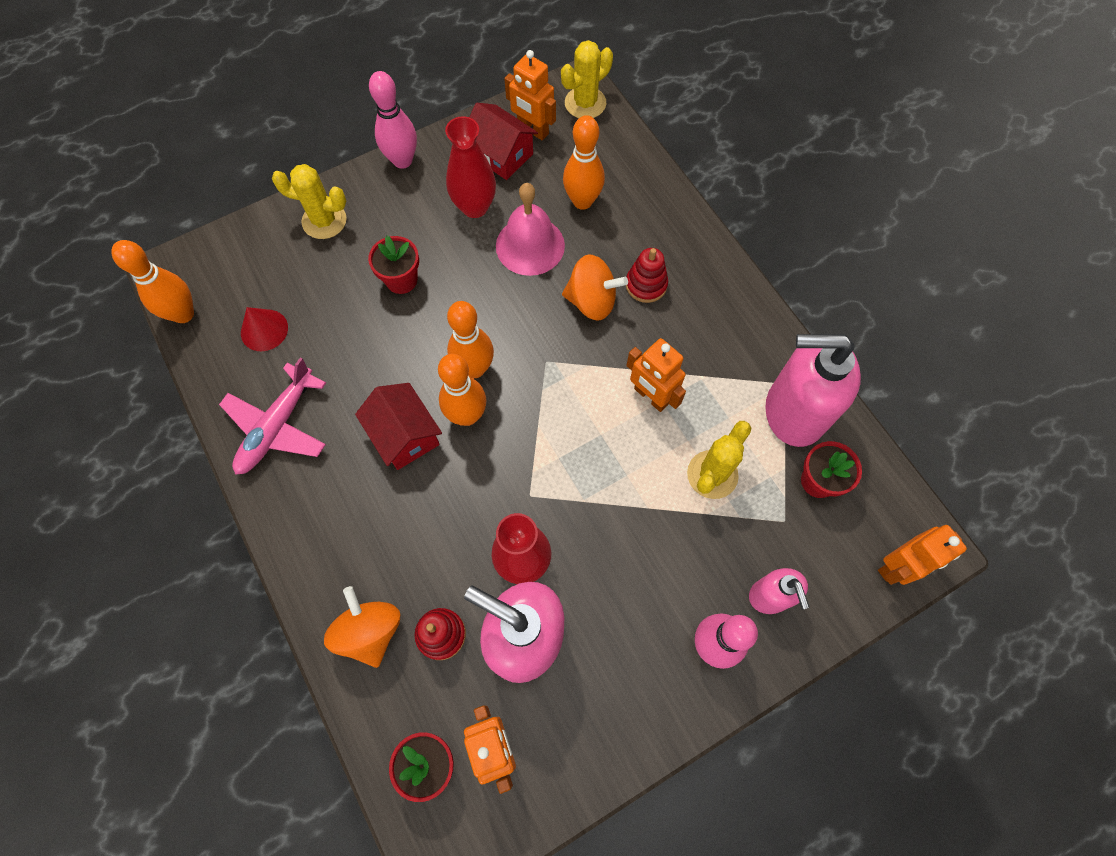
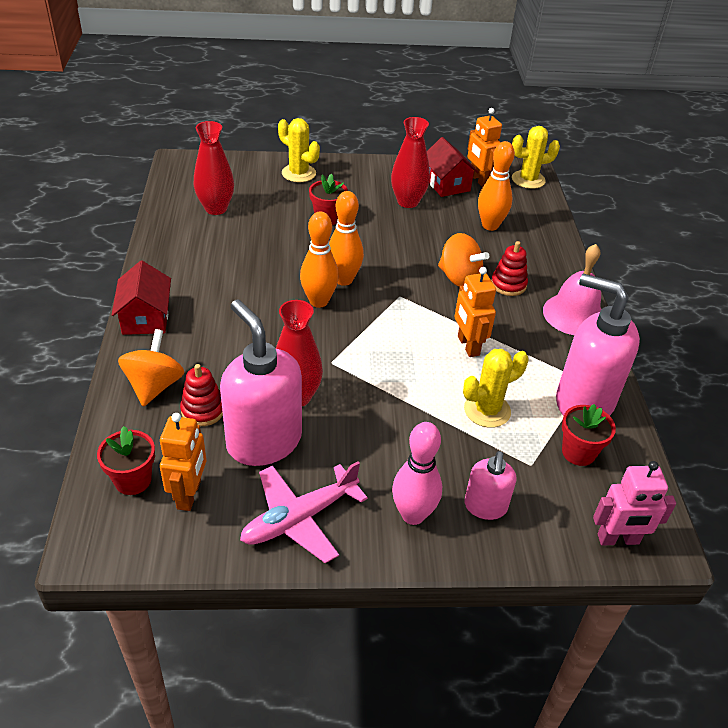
camera: 25 degrees right, 25 degrees down
orange bowling pin [112,240,194,323] -> none
pink plane [219,357,326,475] -> pink plane moved to [240,461,368,563]
red cone [241,307,288,351] -> red vase [194,121,234,215]
red house [355,383,442,470] -> red house moved to [112,261,171,335]
pink bowling pin [369,71,417,169] -> none
pink bell [496,183,565,276] -> pink bell moved to [543,244,601,335]
orange robot [878,525,967,585] -> pink robot [593,461,676,545]

